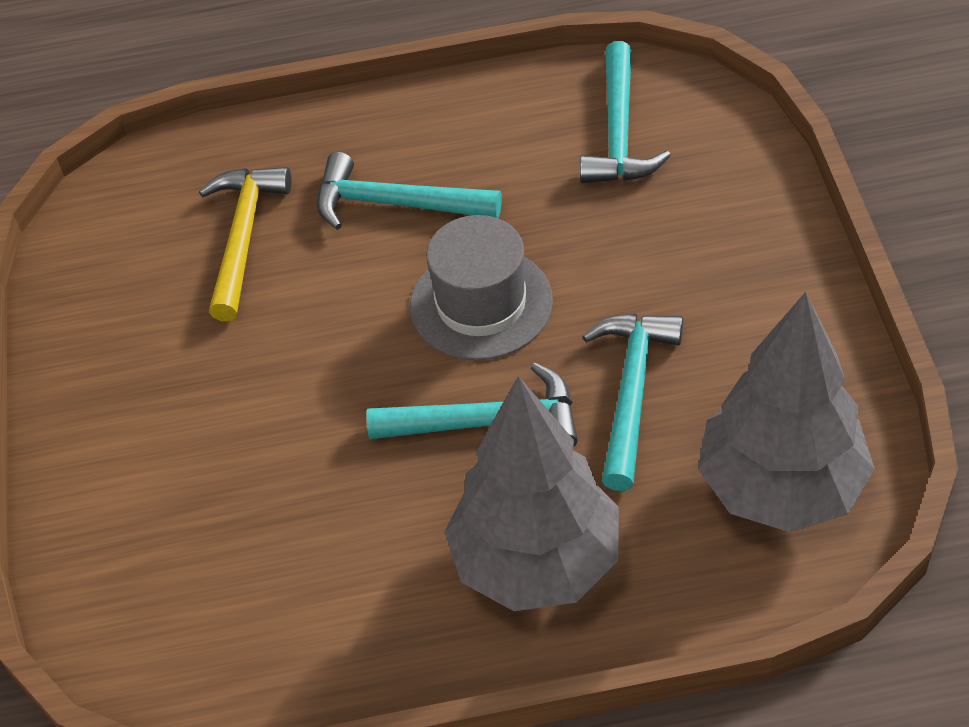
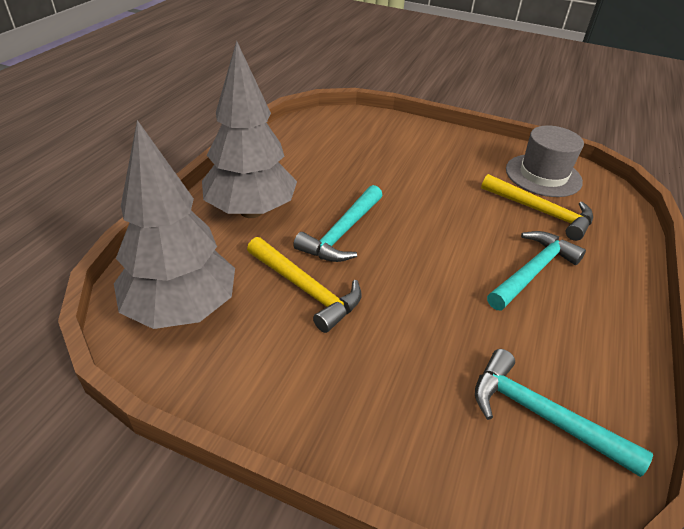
camera: 115 degrees right, 10 degrees down
grey hat [410,215,553,360] -> grey hat moved to [506,125,584,197]
turquoise hammer [582,314,683,491] -> yellow hammer [247,237,362,333]

